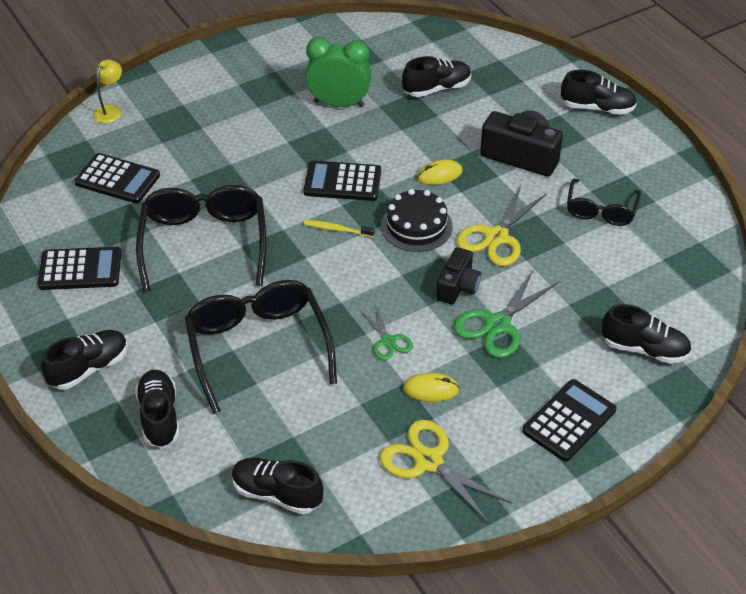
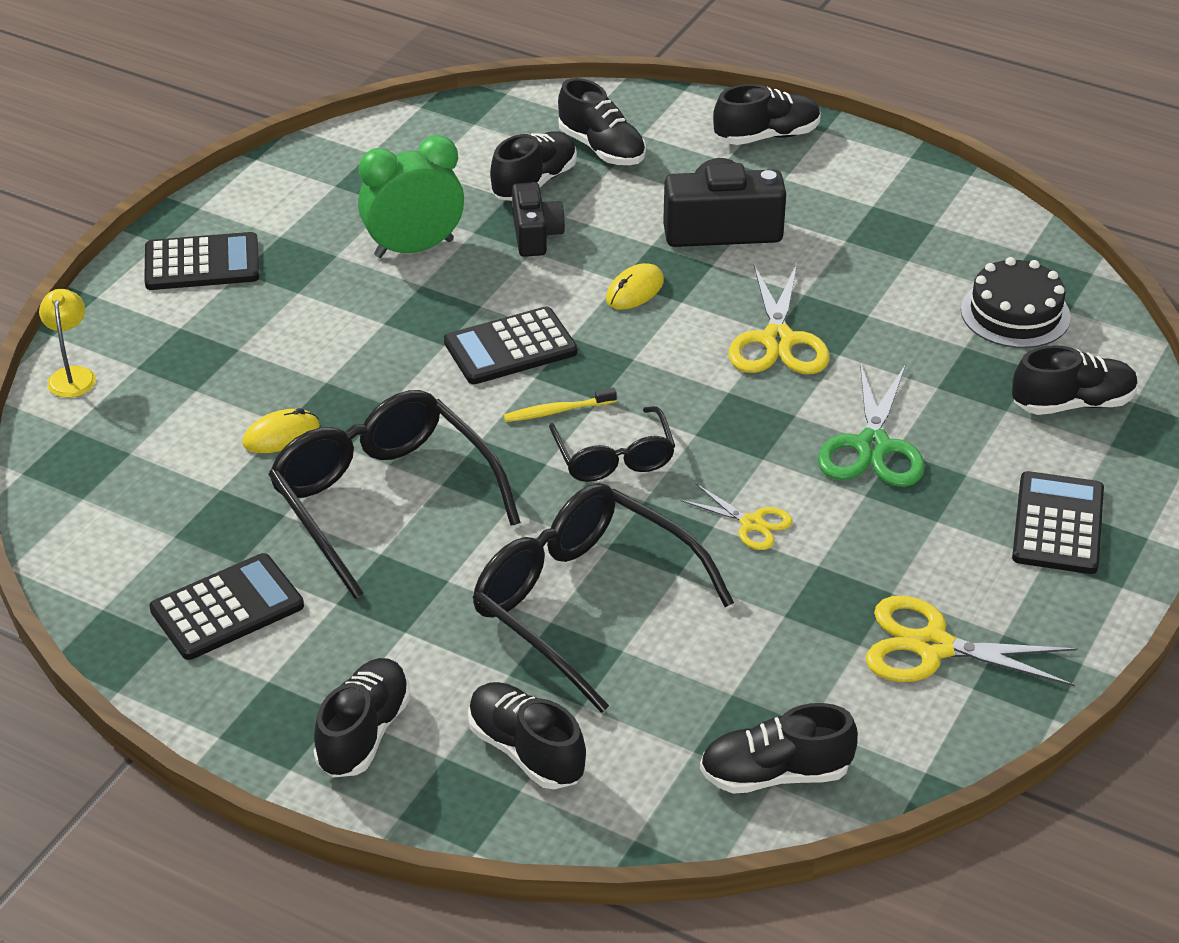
camera: 30 degrees left, 5 degrees down
black calculator [74,153,160,203] -> black calculator moved to [144,232,259,290]
green scissors [360,305,413,360] -> yellow scissors [681,484,793,550]
black cake [381,189,453,252] -> black cake moved to [961,257,1071,348]
yellow mouse [403,373,459,402] -> yellow mouse moved to [242,408,320,453]
black camera [436,247,481,305] -> black camera moved to [512,182,565,257]
black glasses [567,179,641,226] -> black glasses moved to [549,406,675,482]
none -> black shoe [558,78,646,165]

